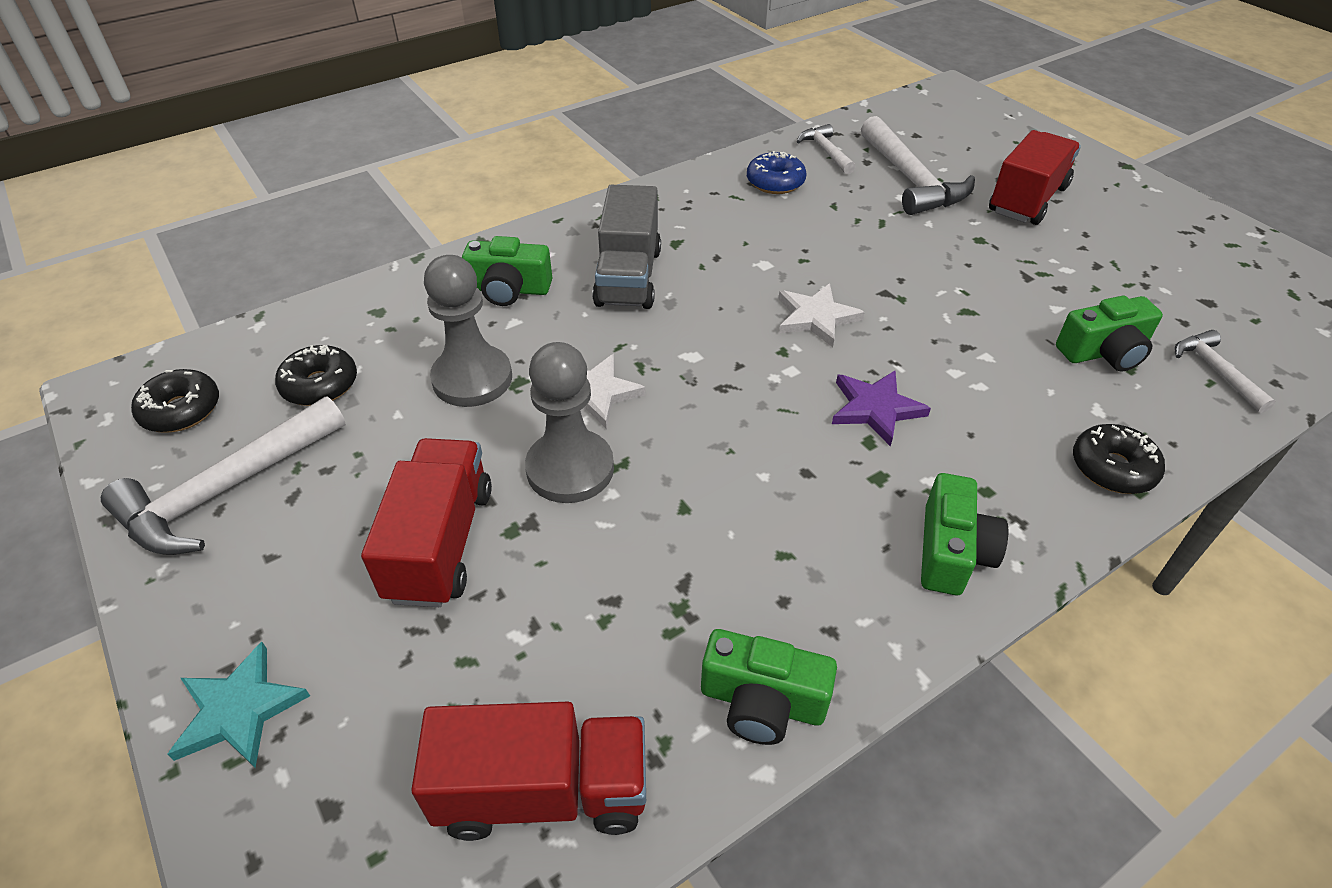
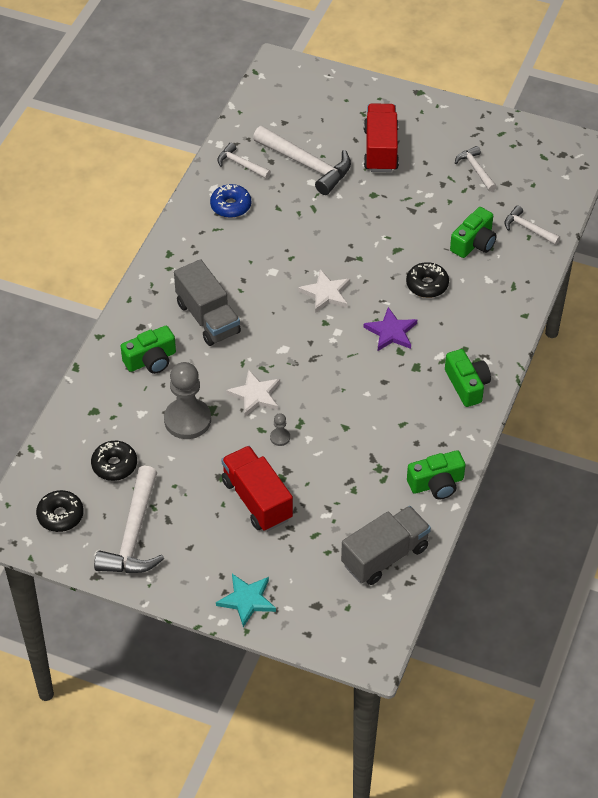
camera: 35 degrees left, 5 degrees up
red truck [411,702,646,841] -> grey truck [341,506,431,585]
grey pawn [525,342,614,503] -> grey pawn [270,413,290,446], size x0.43
black donut [1073,424,1165,494] -> black donut moved to [406,262,449,298]
none -> white hammer [455,146,497,192]

